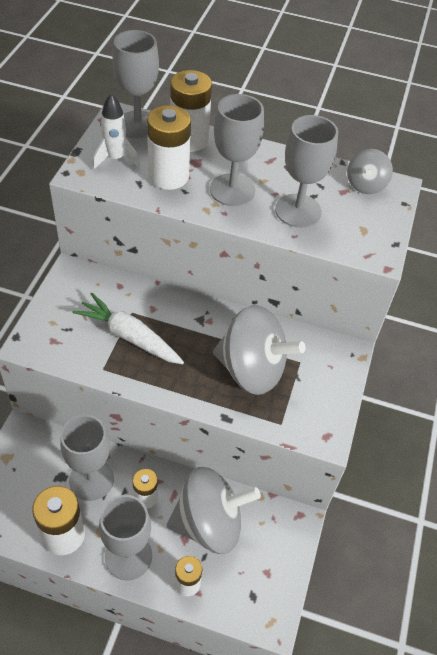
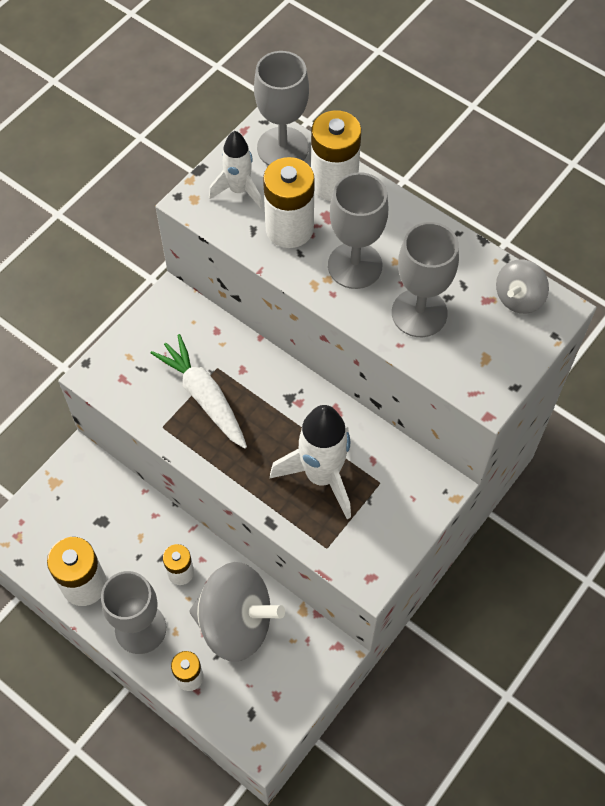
camera: 25 degrees right, 10 degrees up
grey goblet [60,415,114,501] -> none
grey spinning top [213,305,305,395] -> white rocket [270,405,351,519]

